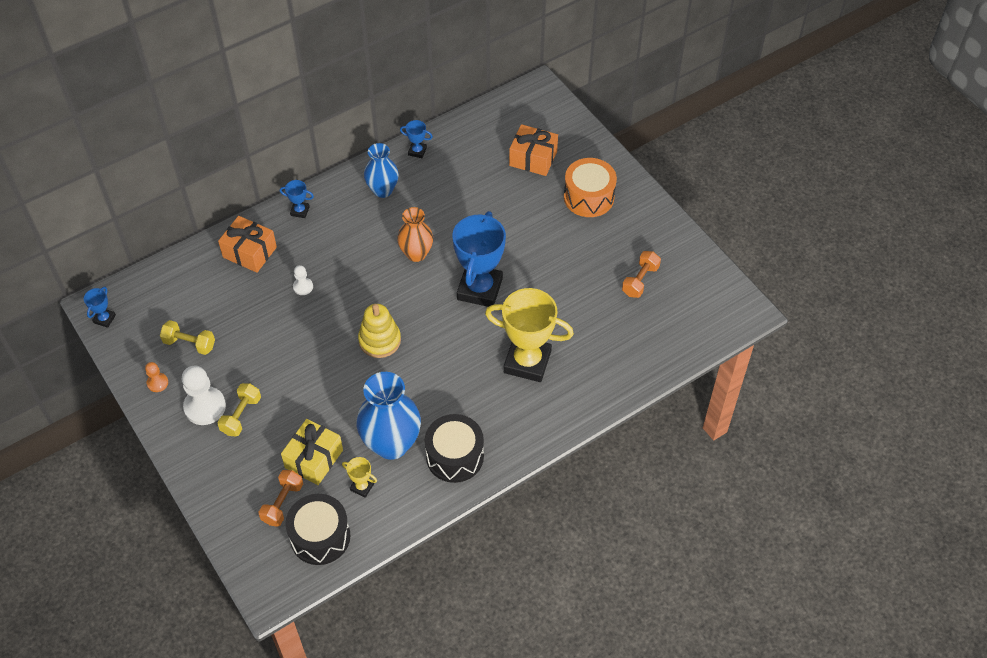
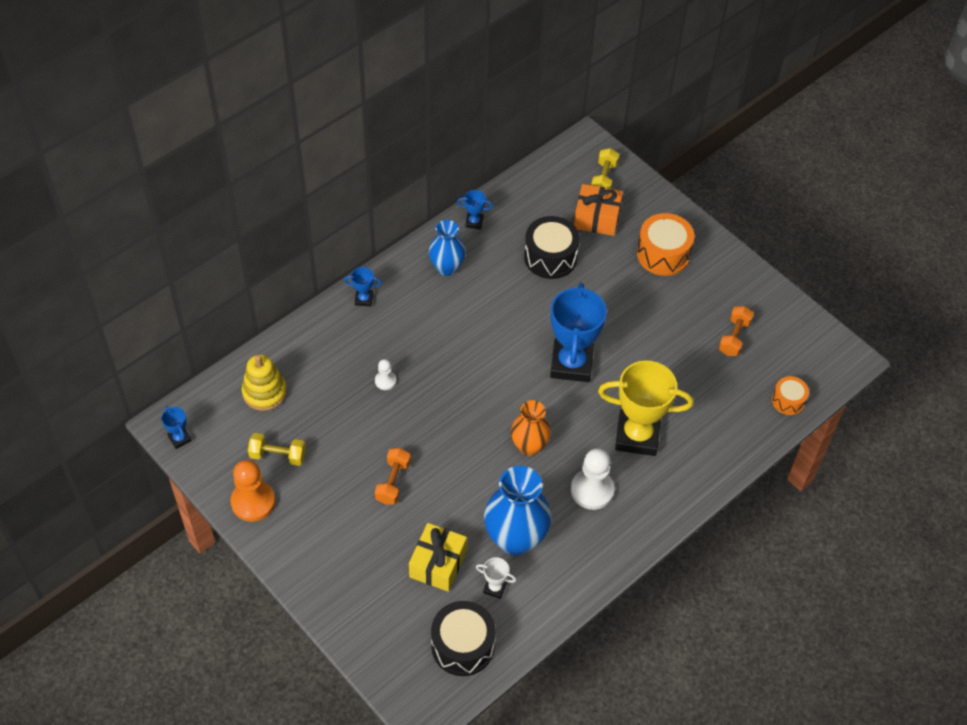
camera: 10 degrees left, 0 degrees up
blue trophy [84,287,116,328] -> blue trophy turned 45 degrees counterclockwise [161,406,192,449]
orange pawn [145,362,168,392] -> orange pawn [231,460,275,522], size x1.94
white pawn [182,366,226,425] -> white pawn moved to [571,448,614,510]
yellow dumbbell [217,383,261,436] -> yellow dumbbell moved to [591,148,619,189]
orange gift [218,216,277,273] -> none
orange dumbbell [258,470,303,527] -> orange dumbbell moved to [375,448,411,505]
yellow trophy [342,457,377,498] -> white trophy [476,557,516,599]
yellow stacking toy [358,304,401,358] -> yellow stacking toy moved to [242,354,287,411]
orange vase [397,207,433,262] -> orange vase moved to [511,400,551,456]
black drum [425,414,484,483] -> black drum moved to [524,216,580,279]
none -> orange drum [772,376,809,415]

